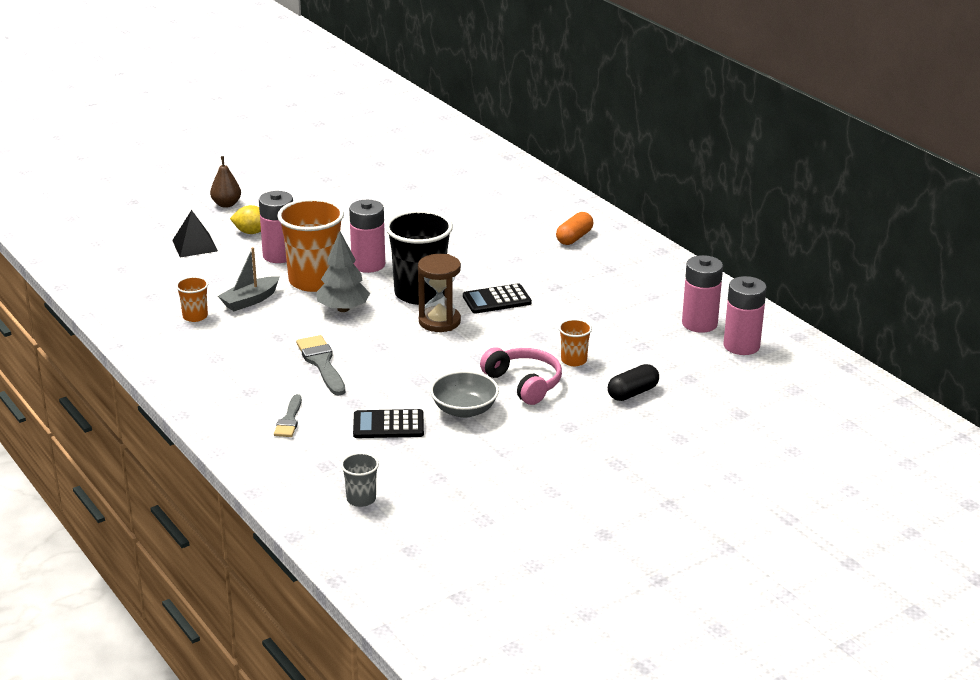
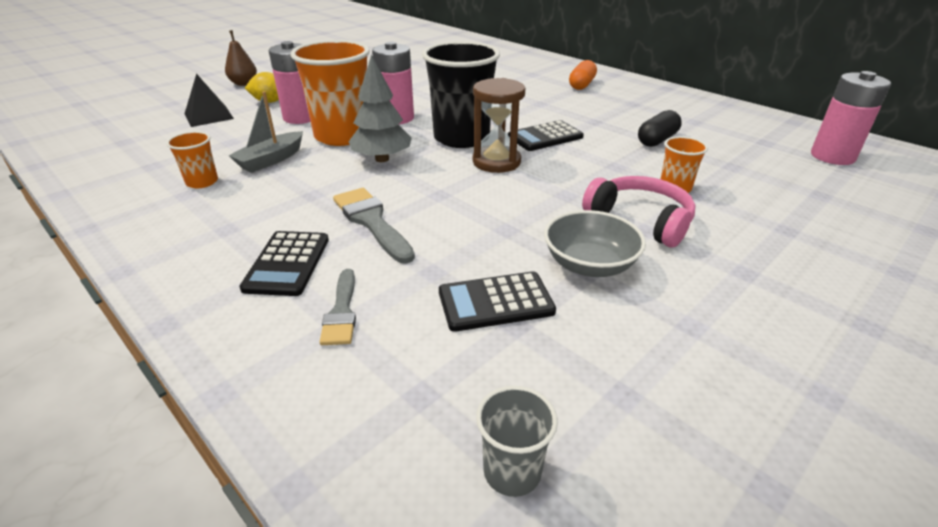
camera: 10 degrees left, 5 degrees up
black capsule [608,364,659,401] -> black capsule moved to [638,110,682,147]
pink battery [682,255,723,333] -> none
none -> black calculator [239,231,329,296]

